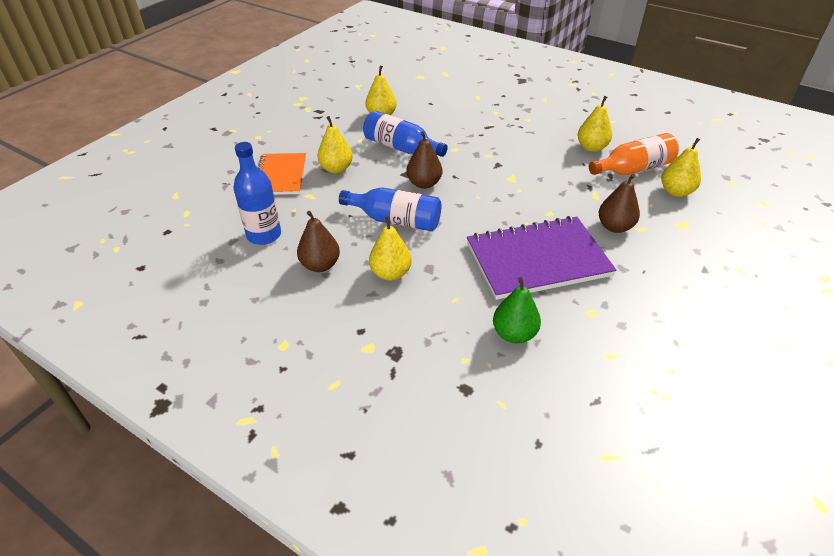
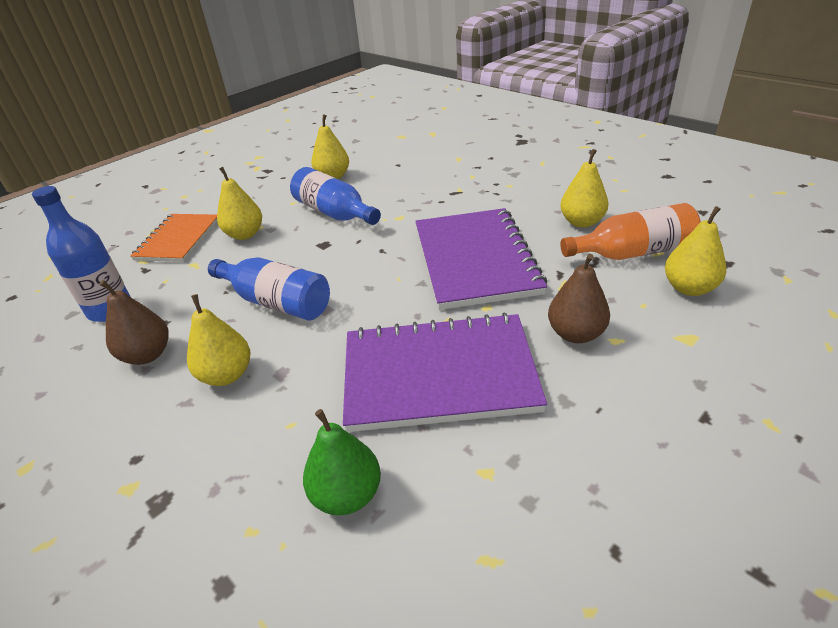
camera: 15 degrees right, 5 degrees down
brown pear [406,131,442,189] -> none
none -> purple notebook [415,208,547,310]

